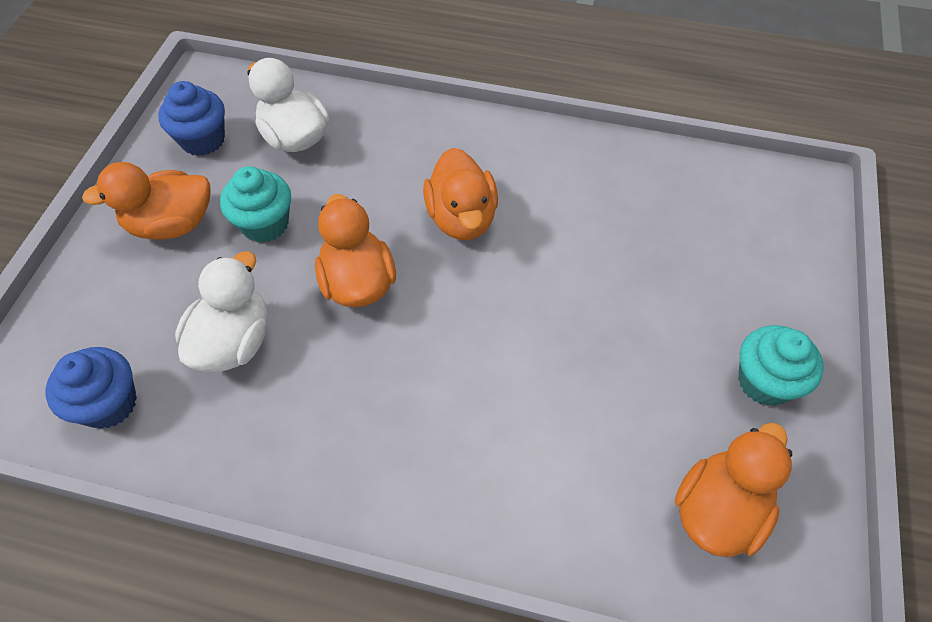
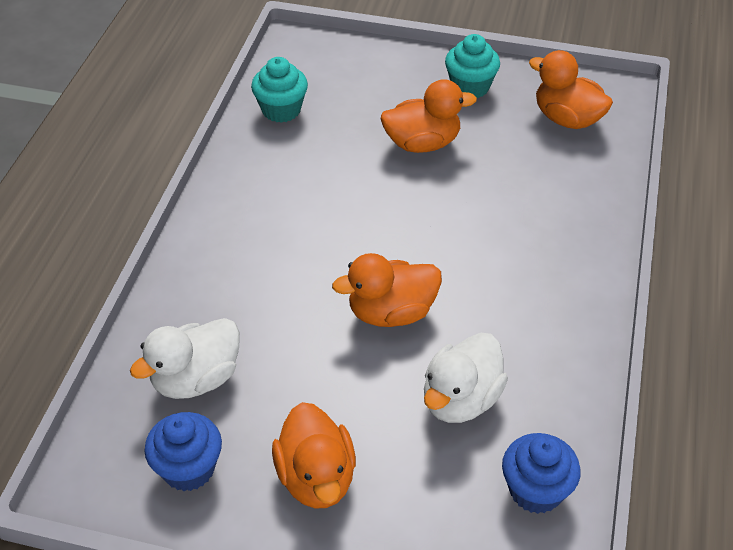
camera: 90 degrees left, 10 degrees down
white duck [175,251,267,372] -> white duck turned 75 degrees counterclockwise [424,333,508,423]
turquoise cupcake [220,166,291,242] -> turquoise cupcake moved to [251,57,308,123]
orange duck [423,148,498,240] -> orange duck moved to [381,79,477,153]

